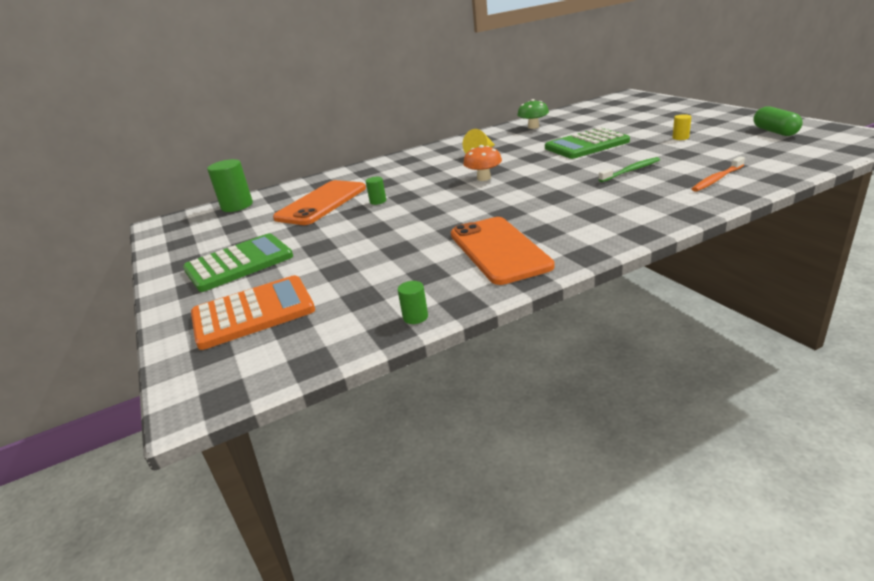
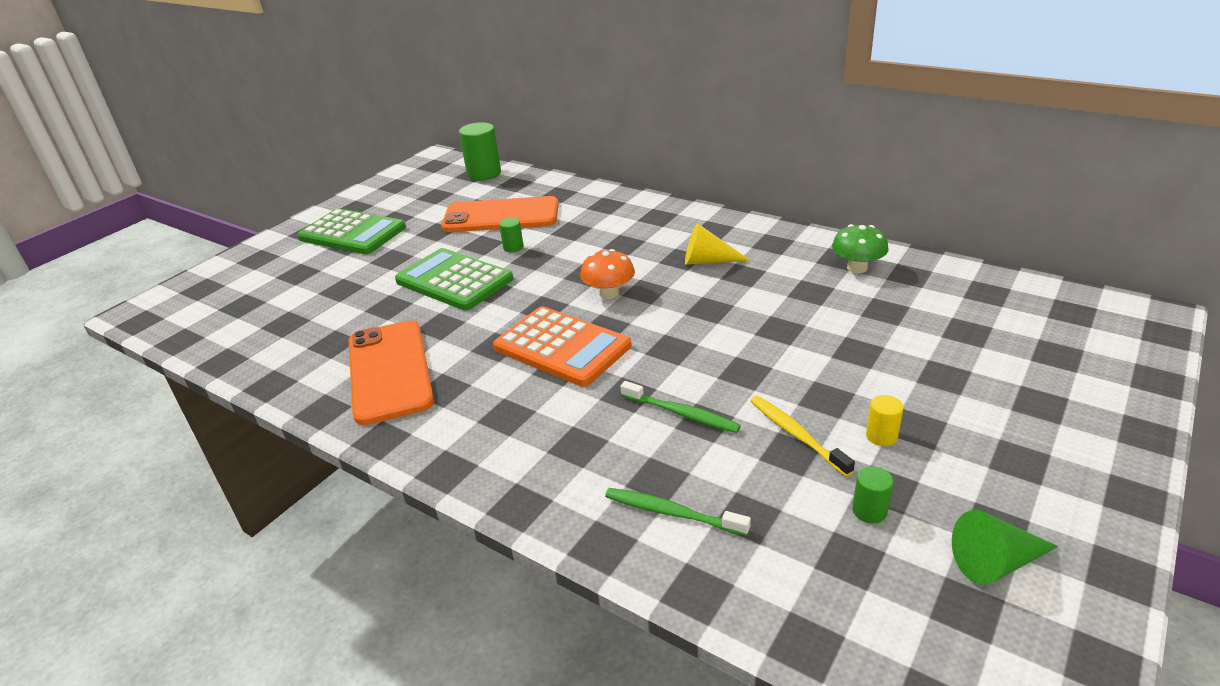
camera: 60 degrees right, 5 degrees up
orange calculator [191,275,315,350] -> orange calculator moved to [493,306,631,387]
green cylinder [398,281,428,324] -> green cylinder moved to [852,466,893,523]
orange phone [451,217,554,285] -> orange phone turned 60 degrees counterclockwise [349,320,434,425]
green calculator [545,127,630,159] -> green calculator moved to [395,248,513,310]
orange toothbrush [692,156,745,192] -> green toothbrush [605,488,751,536]
green capsule [754,106,803,136] -> green cone [952,510,1058,585]
none -> yellow toothbrush [750,396,855,477]

